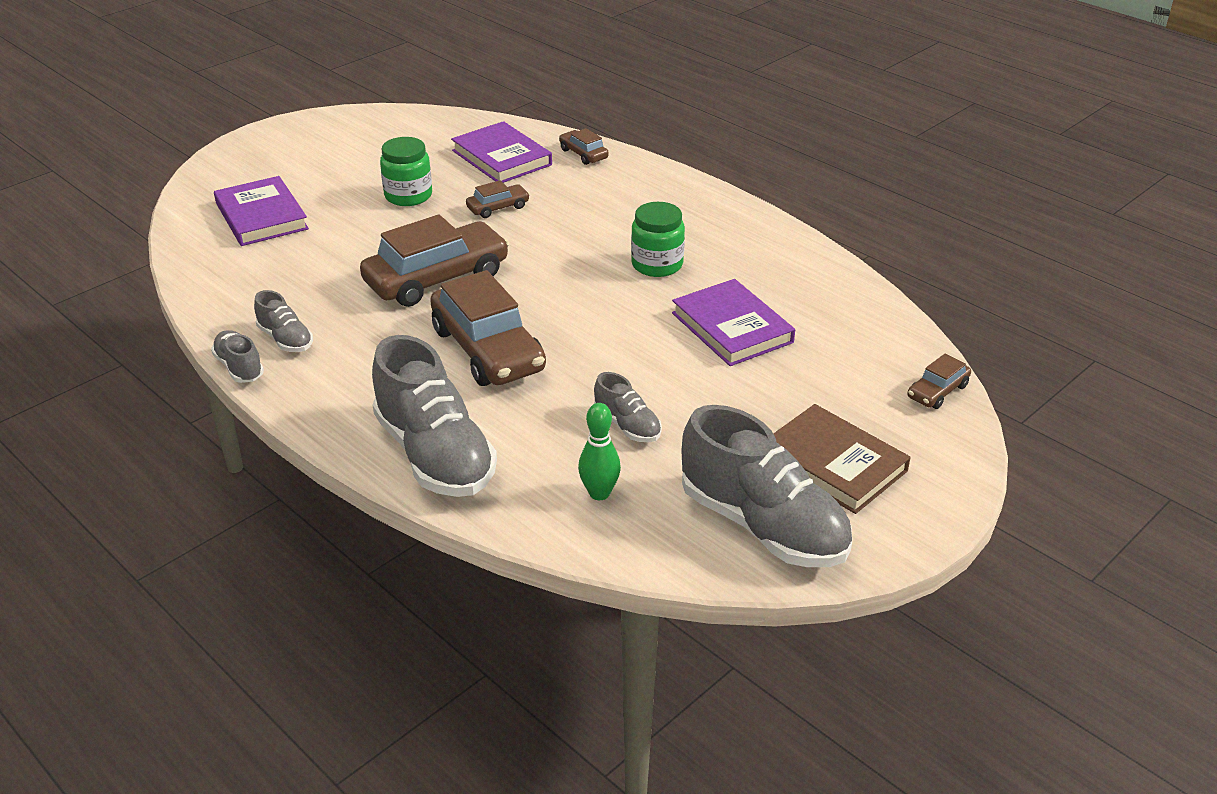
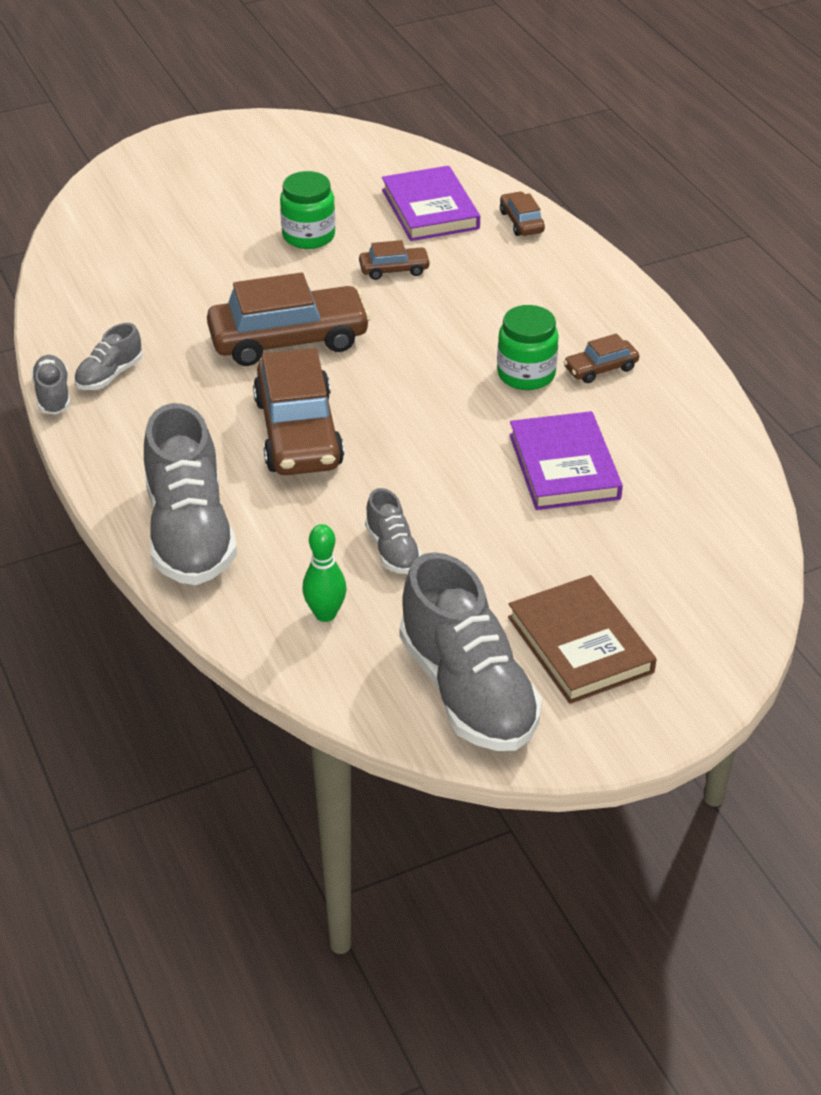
camera: 20 degrees right, 5 degrees up
purple book [214,176,309,246] -> none
grey shoe [254,290,313,352] -> grey shoe turned 60 degrees clockwise [74,323,142,390]
brown car [907,354,971,409] -> brown car moved to [563,333,639,383]

